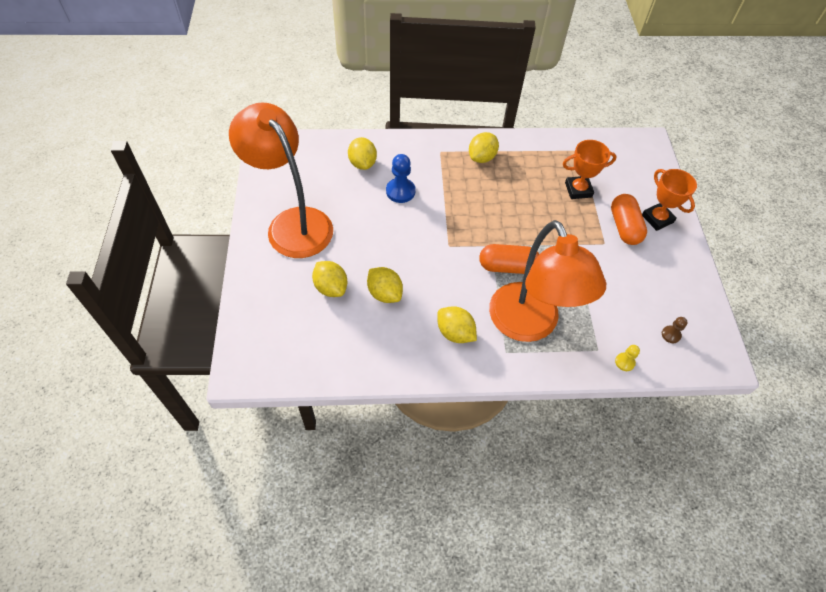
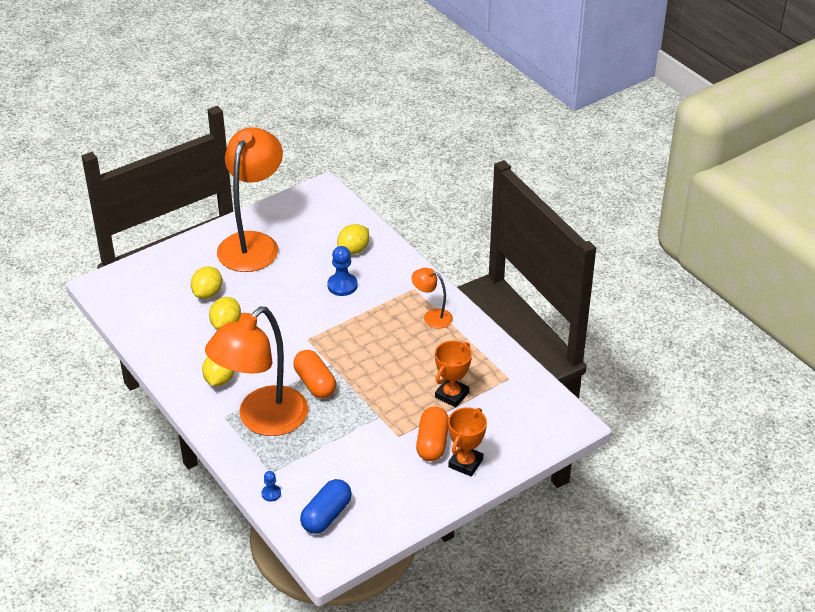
camera: 60 degrees right, 15 degrees down
yellow lemon [469,132,499,163] -> orange lamp [411,268,453,329]
orange trophy [563,140,617,199] -> orange trophy turned 75 degrees clockwise [435,341,472,408]
orange capsule [611,194,647,245] -> orange capsule turned 45 degrees counterclockwise [416,407,449,461]
yellow pawn [615,345,640,371] -> blue pawn [261,471,281,501]
brown pawn [662,317,688,343] -> blue capsule [300,479,352,534]

